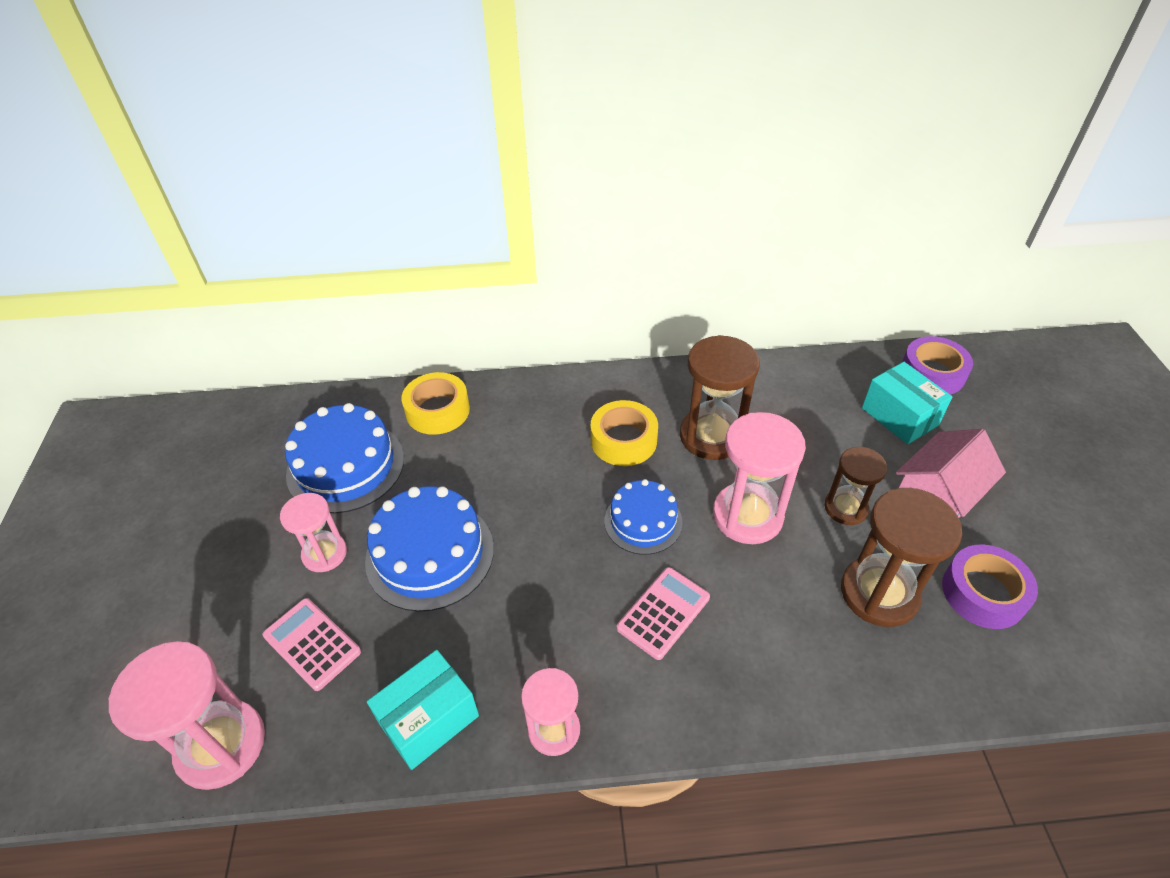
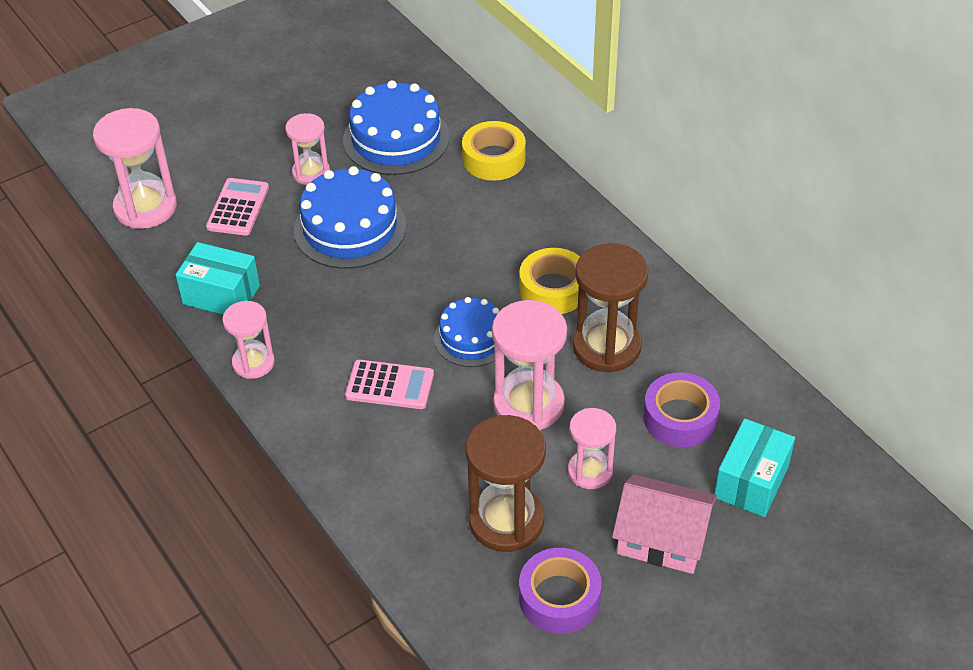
camera: 60 degrees right, 0 degrees up
brown hourglass [824,447,887,525] -> pink hourglass [568,408,616,489]
purple tape [902,336,973,395] -> purple tape moved to [643,372,720,447]

